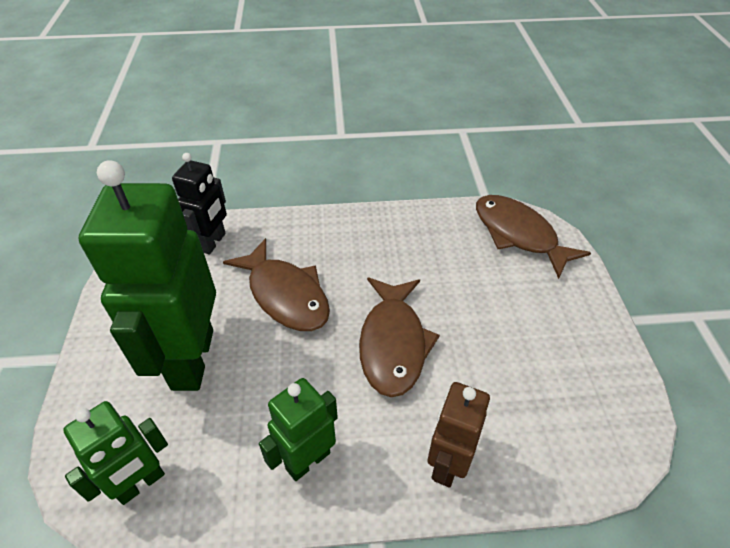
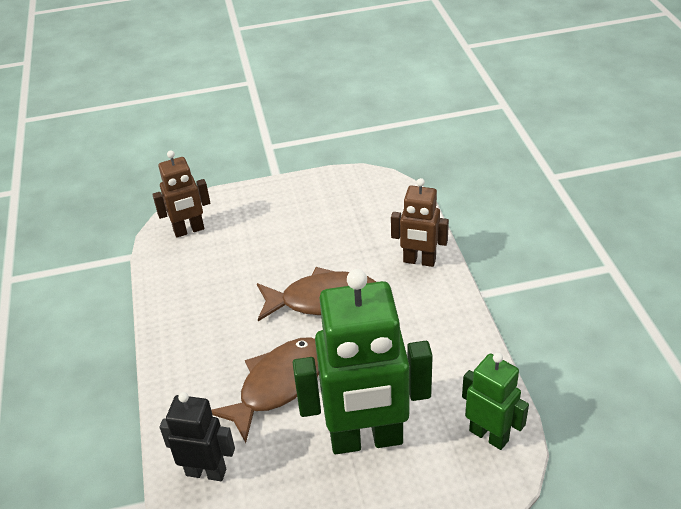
camera: 95 degrees left, 5 degrees down
green robot [259,378,338,481] -> none
brown fish [476,195,591,279] -> brown robot [152,150,210,238]

